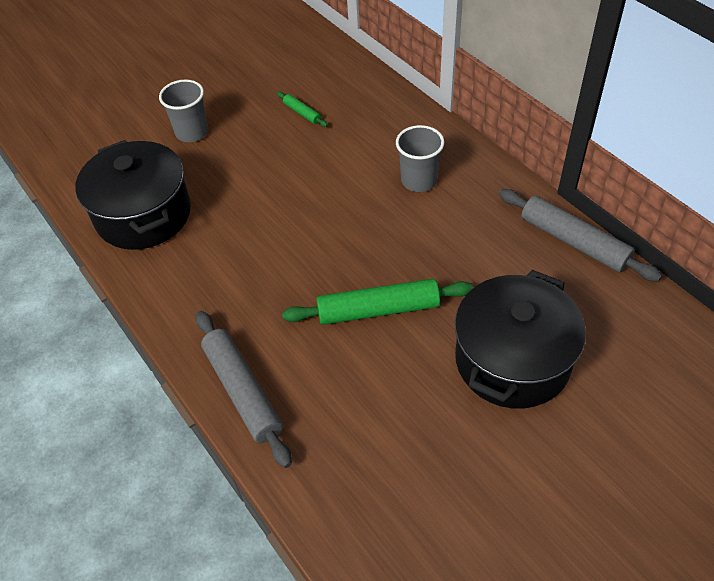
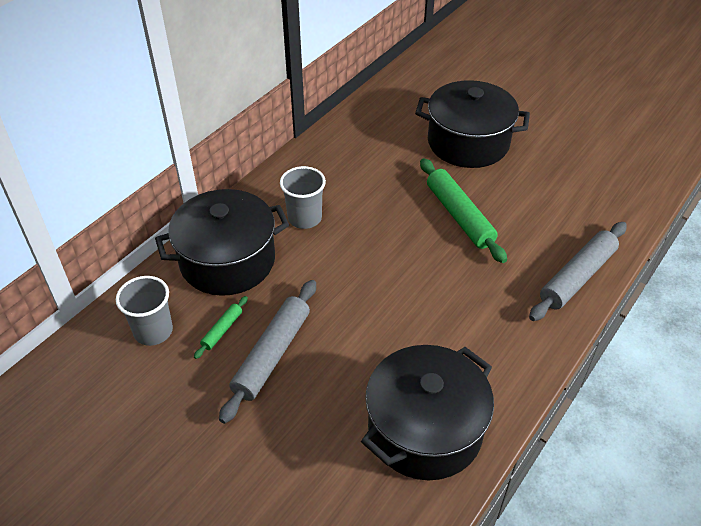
camera: 110 degrees left, 5 degrees down
grey cup [159,80,208,142] -> grey cup moved to [116,276,173,346]
grey rolling pin [499,189,662,282] -> grey rolling pin moved to [219,280,316,424]
none -> black pot [155,189,289,296]

